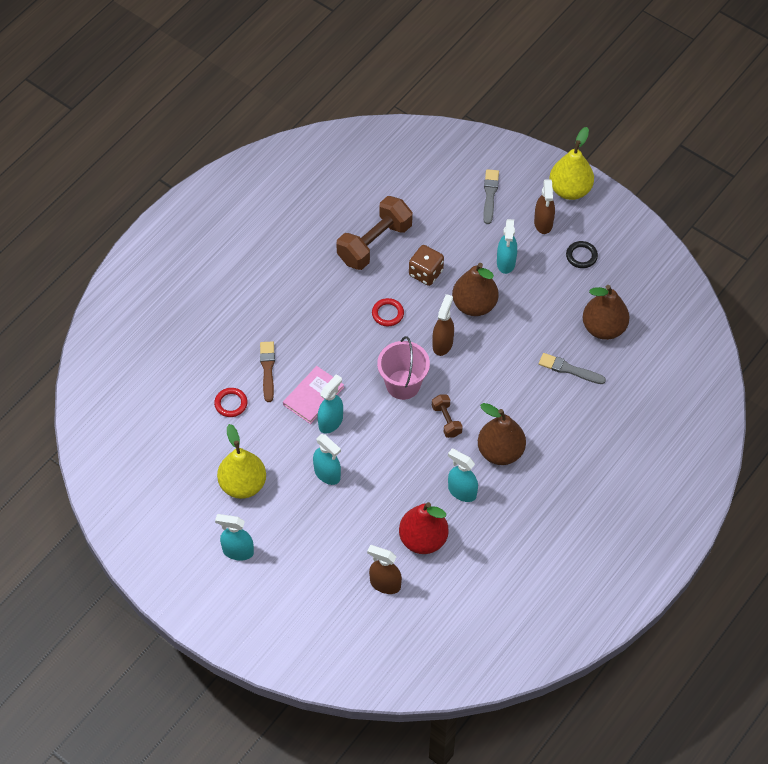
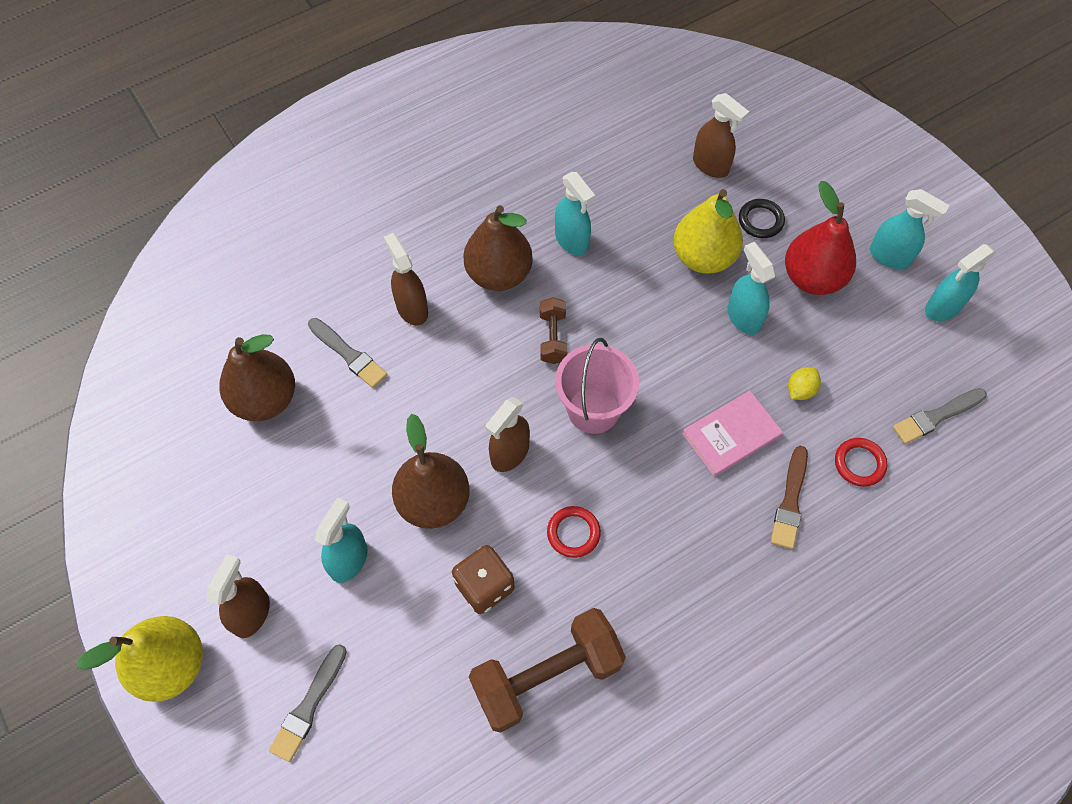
camera: 160 degrees left, 5 degrees up
yellow pear [217,424,266,499] -> yellow pear moved to [673,189,743,274]
turquoise spray bottle [318,374,343,434] -> turquoise spray bottle moved to [925,244,996,321]
red pear [399,502,449,554] -> red pear moved to [785,181,856,295]
black ring [566,241,598,268] -> black ring moved to [739,199,785,238]
none -> brown spray bottle [384,233,428,326]
none -> yellow lemon [788,367,821,400]
none -> grey brush [893,388,987,444]

